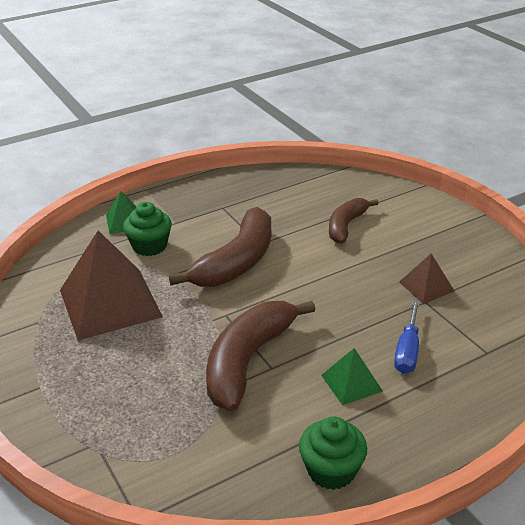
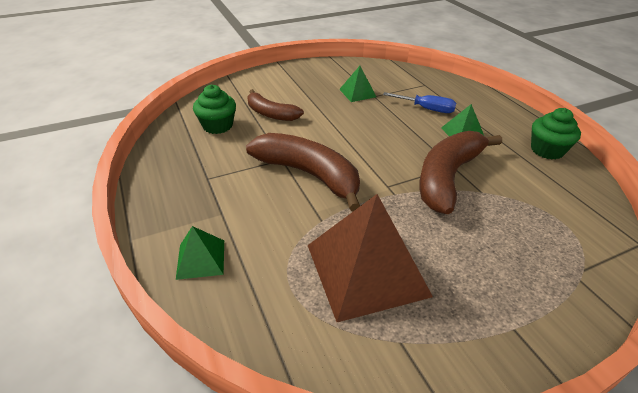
camera: 85 degrees left, 5 degrees up
green cupcake [123,202,172,256] -> green cupcake moved to [193,85,236,134]
brown banana [206,301,316,412] -> brown banana turned 90 degrees clockwise [420,131,502,214]
brown pyramid [399,254,454,304] -> green pyramid [339,66,376,102]

